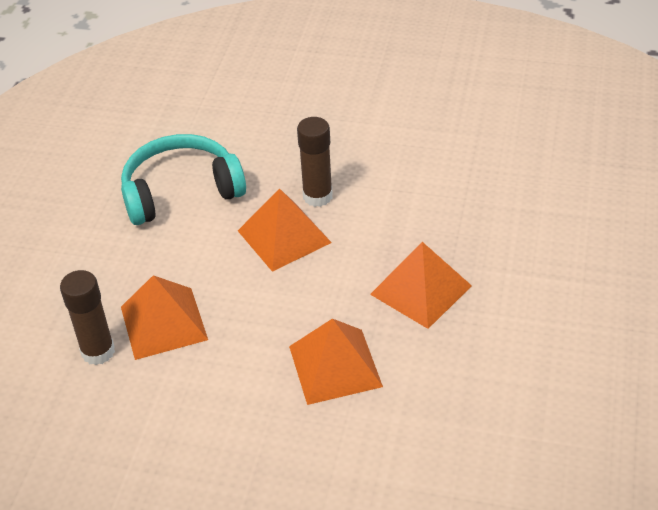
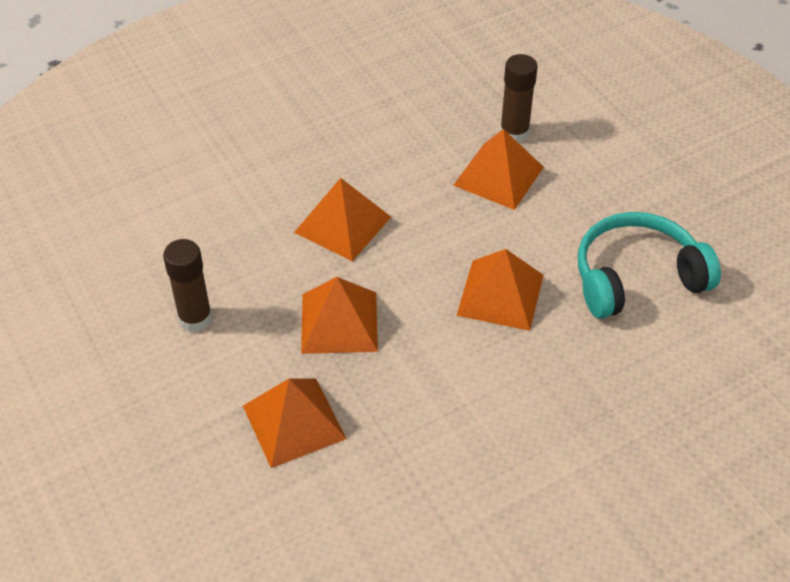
camera: 135 degrees right, 5 degrees up
turquoise headphones [121,134,246,225] -> turquoise headphones turned 135 degrees counterclockwise [578,212,721,319]
brown glue stick [297,117,333,207] -> brown glue stick moved to [163,239,212,332]
none -> orange pyramid [243,378,347,468]

